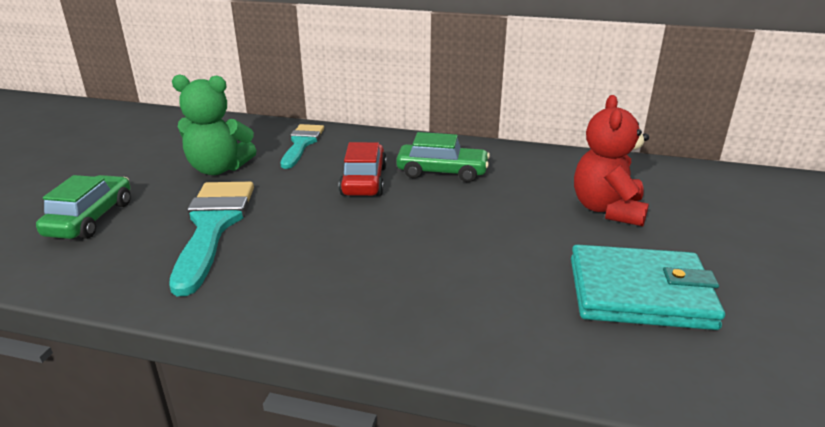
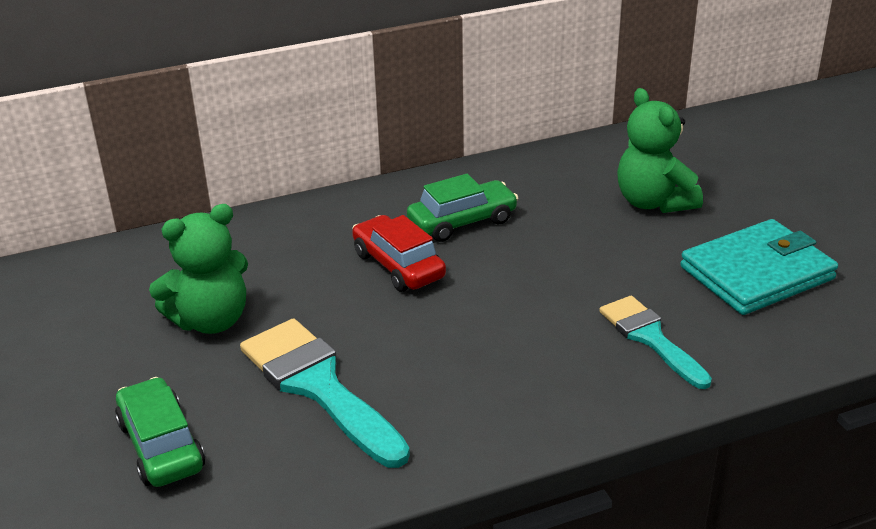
camera: 35 degrees left, 5 degrees up
turquoise brush [280,124,324,169] -> turquoise brush moved to [599,296,712,389]
red teddy bear [574,95,649,226] -> green teddy bear [617,88,703,213]

